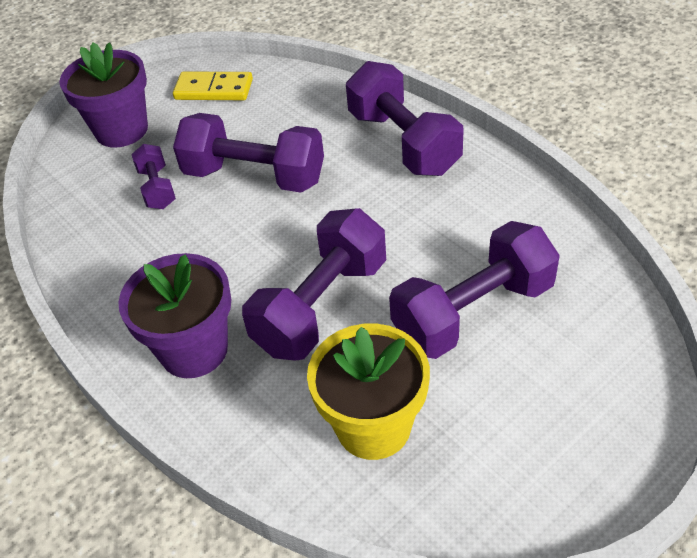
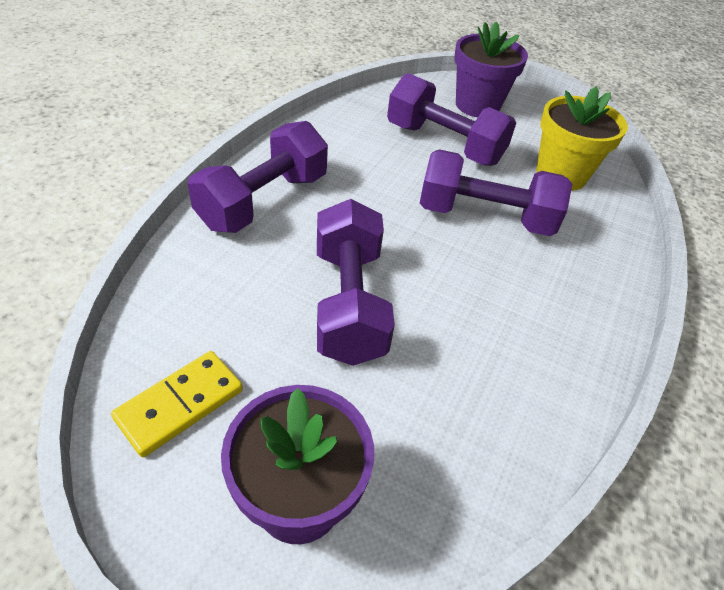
camera: 120 degrees left, 0 degrees up
purple flower pot [118,253,231,378] -> purple flower pot moved to [454,21,528,117]
purple dumbbell [132,144,176,209] -> none
yellow domino [173,72,253,100] -> yellow domino turned 60 degrees clockwise [111,351,243,457]

